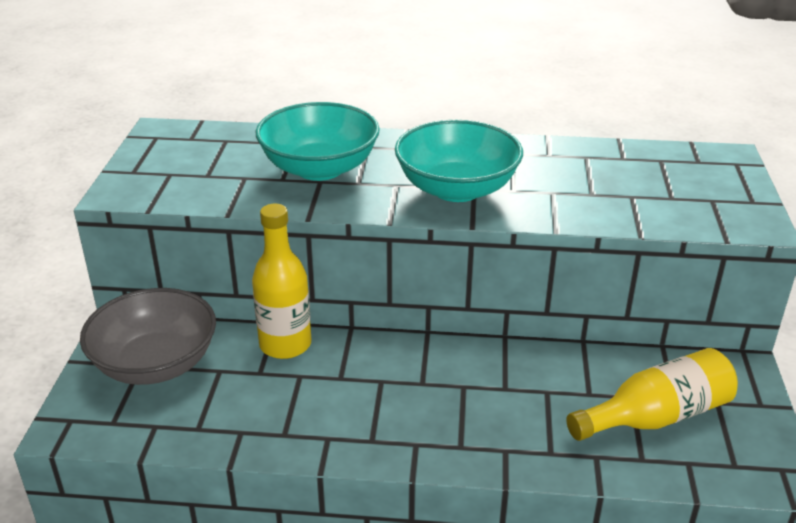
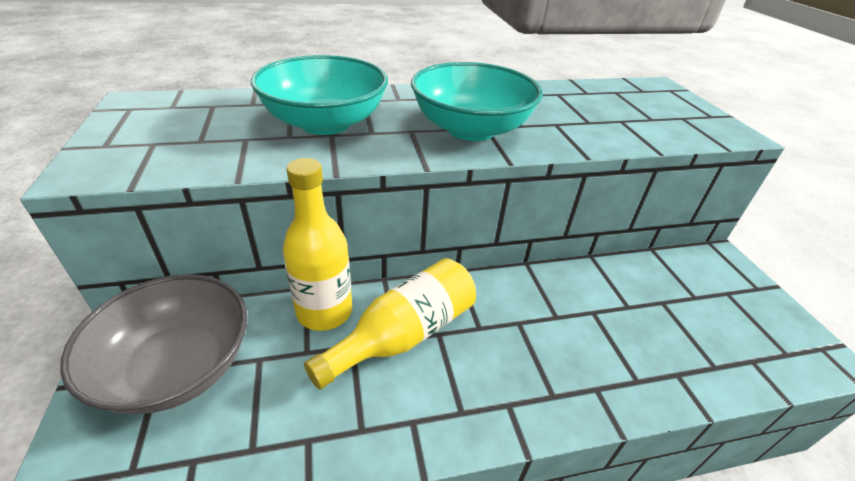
camera: 20 degrees left, 5 degrees up
yellow bottle [566,348,738,441] -> yellow bottle moved to [304,258,476,390]

